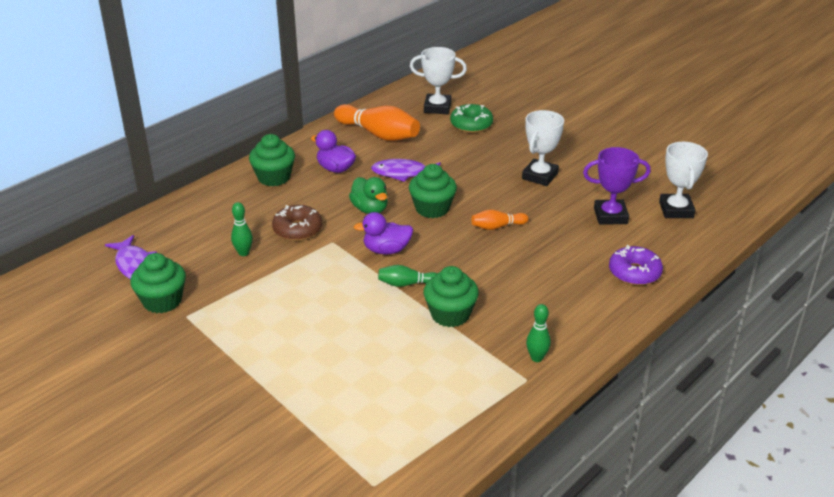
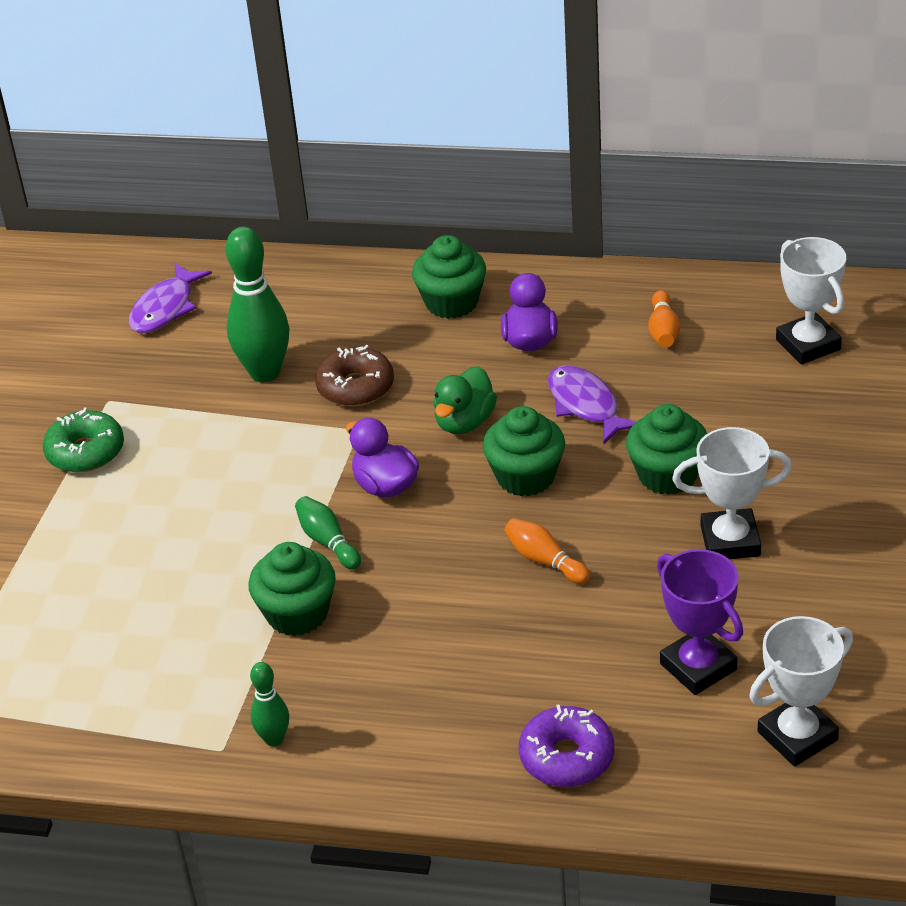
camera: 60 degrees right, 5 degrees up
green cupcake [130,253,186,313] -> green cupcake moved to [626,404,707,495]
green bowling pin [231,202,253,256] -> green bowling pin [226,227,289,382], size x1.93
orange bowling pin [334,104,420,141] -> orange bowling pin [648,290,680,348], size x0.52
green donut [450,104,493,133] -> green donut moved to [43,408,124,473]

